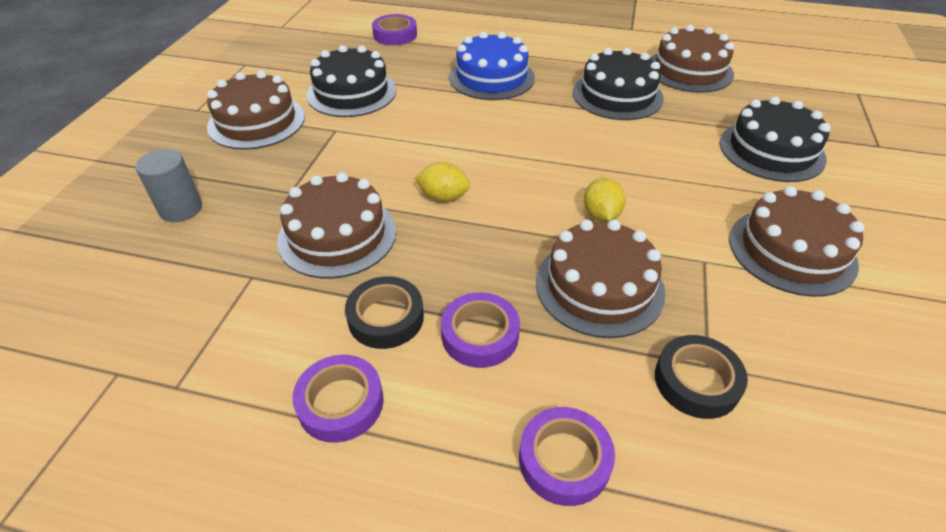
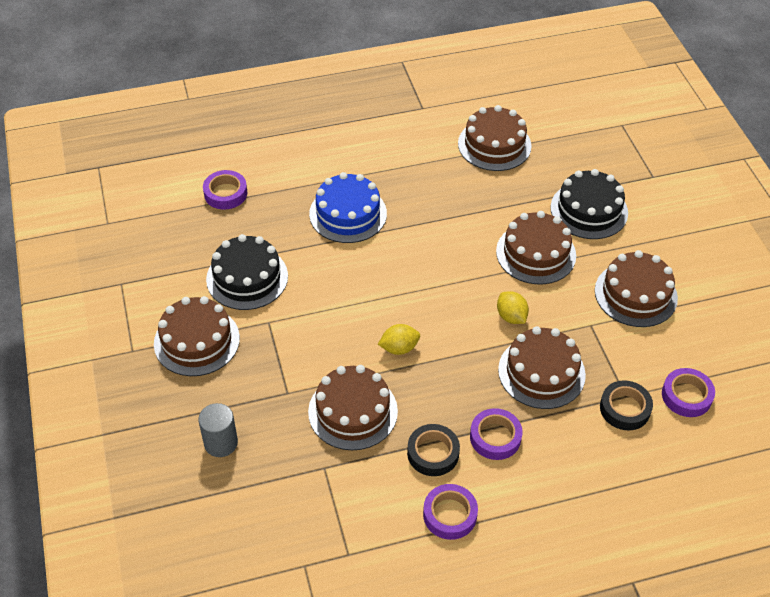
camera: 30 degrees left, 5 degrees up
purple tape [519,407,615,506] -> purple tape moved to [662,368,715,417]
black cake [573,48,664,120] -> none
none -> brown cake [496,211,576,284]

